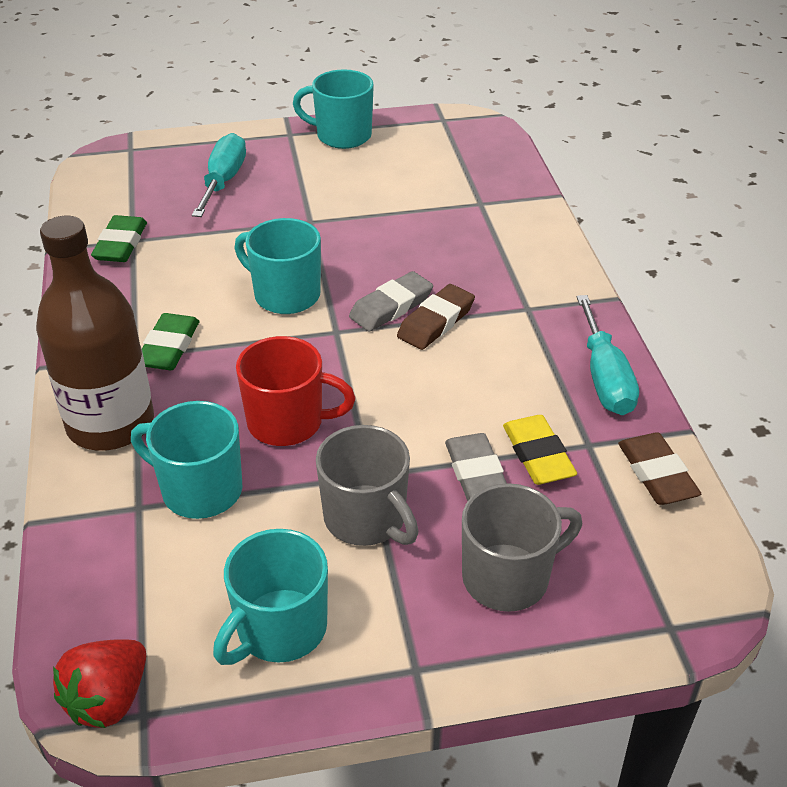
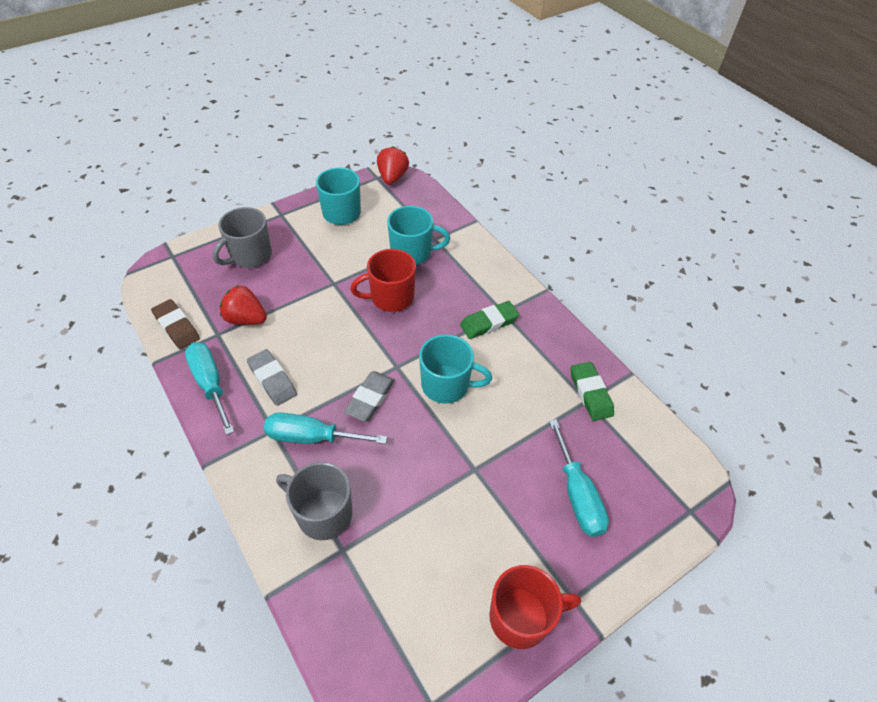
camera: 155 degrees right, 10 degrees up
brown bottle [36,216,154,451] -> none
green eraser [142,313,199,370] -> green eraser turned 75 degrees clockwise [460,301,519,339]
turquoise mug [293,69,374,149] -> red mug [489,565,581,649]
grey mug [316,425,419,546] -> grey mug moved to [276,462,352,540]
brown eraser [397,284,475,350] -> none
grey eraser [445,433,507,501] -> grey eraser moved to [247,349,297,406]
yellow eraser [503,415,577,485] -> red strawberry [220,285,267,325]
none -> turquoise screwdriver [264,413,387,444]

